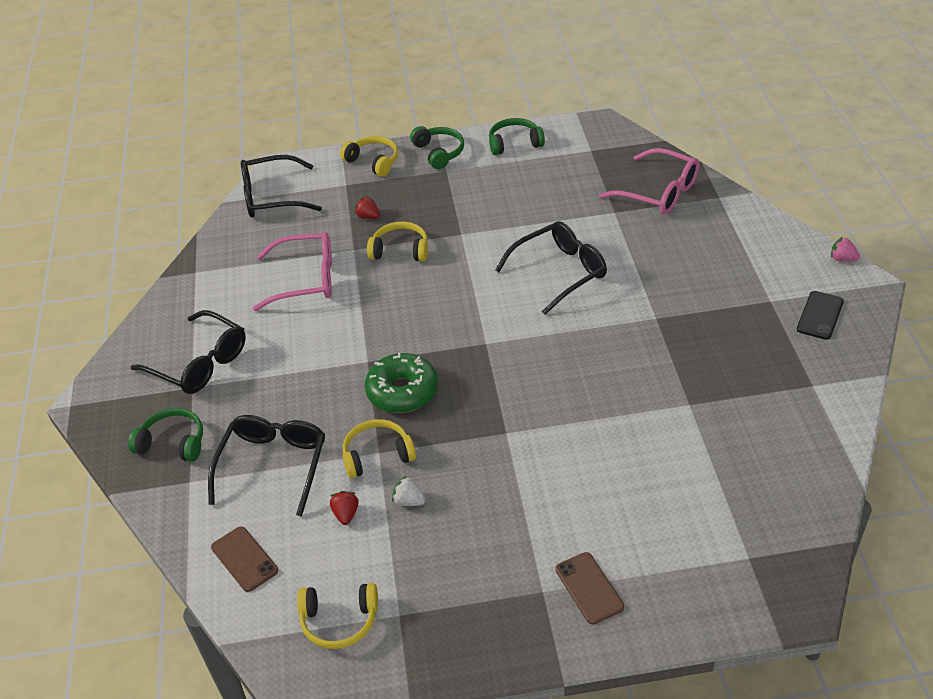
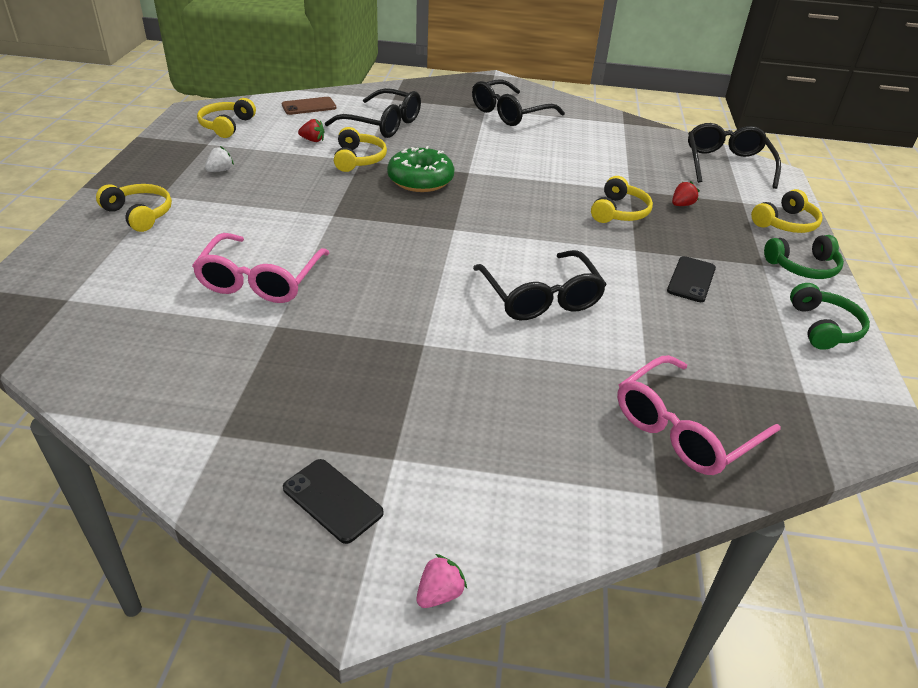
camera: 100 degrees right, 5 degrees down
green headphones [128,408,203,462] -> none
pink glasses [253,232,332,311] -> pink glasses moved to [192,233,330,303]
white strawberry [392,476,426,506] -> white strawberry moved to [205,146,234,172]
brown phone [555,552,624,624] -> yellow headphones [96,184,172,232]
none -> black phone [667,256,716,302]

